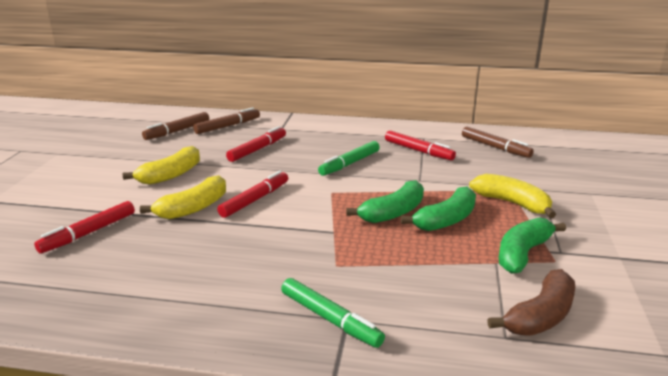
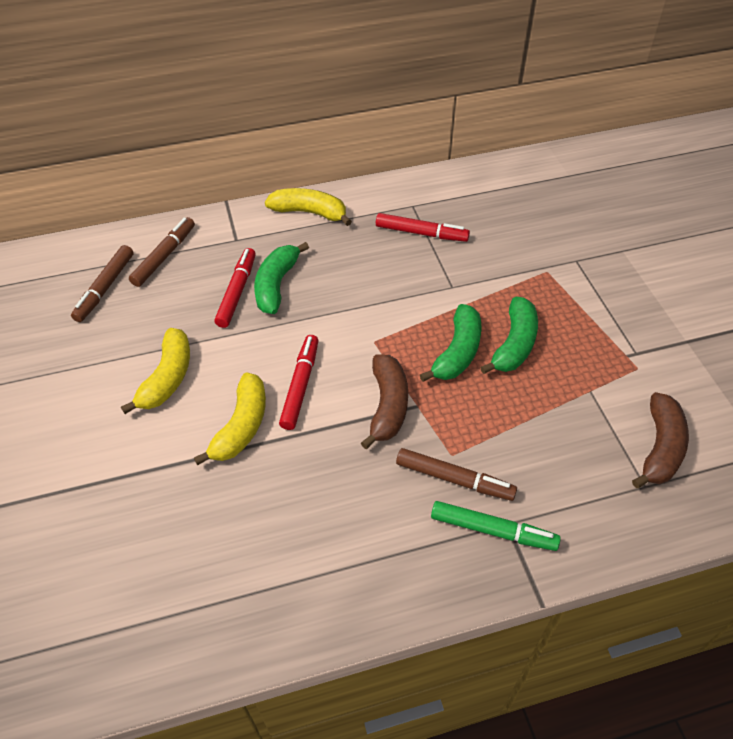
camera: 25 degrees left, 25 degrees up
red marker [34,201,135,254] -> none
green marker [318,141,380,176] -> none
brown marker [462,127,534,158] -> brown marker moved to [396,448,517,501]
yellow banana [469,174,556,218] -> yellow banana moved to [265,188,352,226]
green banana [498,217,566,274] -> green banana moved to [254,242,309,314]
none -> brown banana [361,354,408,449]

